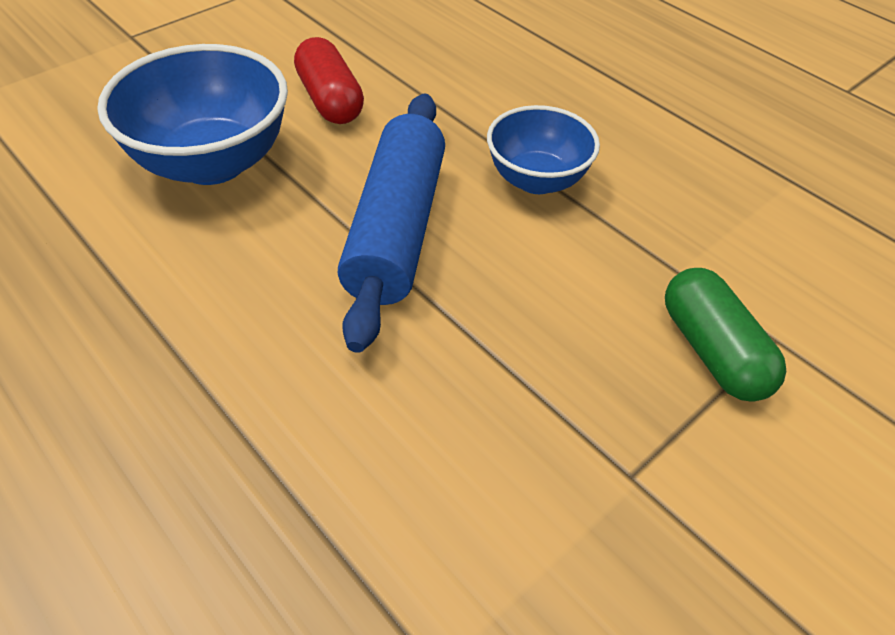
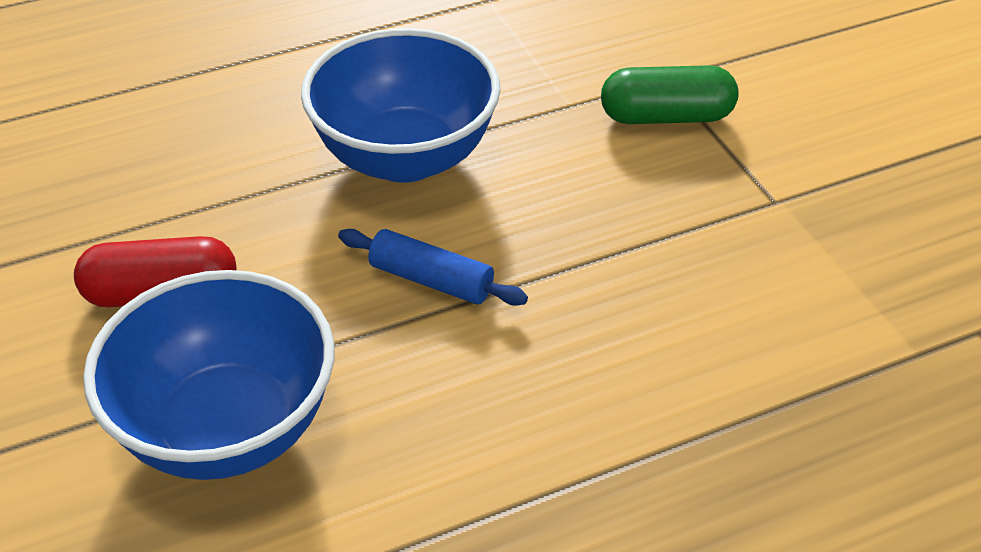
camera: 70 degrees left, 5 degrees down
blue rolling pin [338,93,445,353] -> blue rolling pin [338,229,528,306], size x0.52
blue bowl [487,105,600,194] -> blue bowl [301,28,501,183], size x1.58

